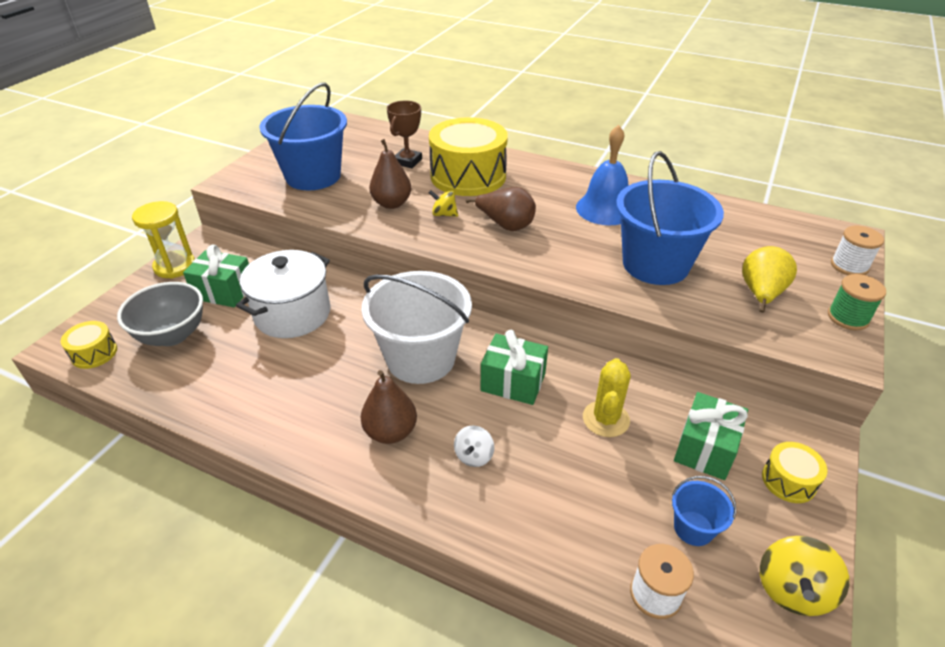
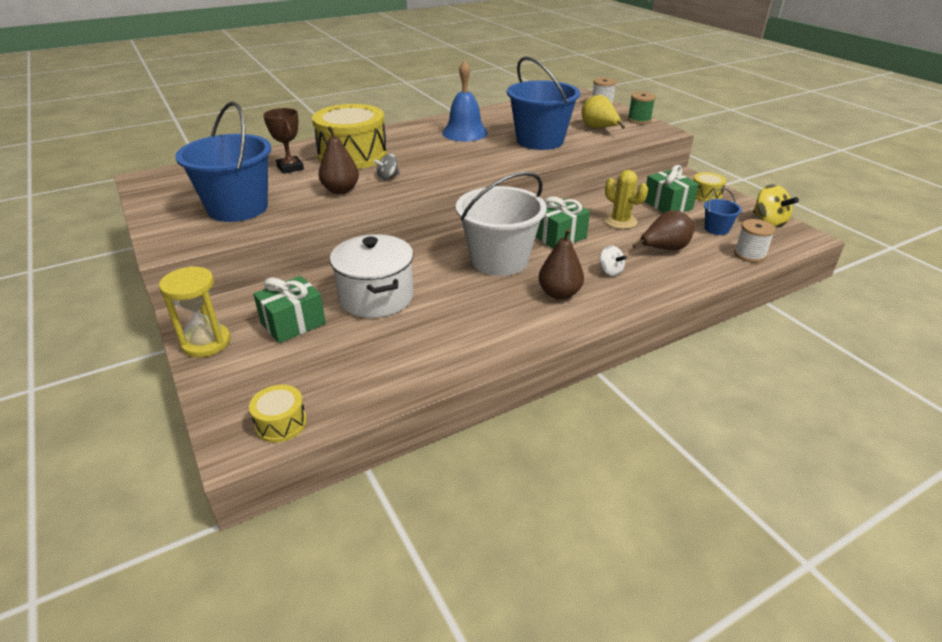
camera: 55 degrees left, 5 degrees down
grey bowl [117,282,203,346] -> none
yellow spinning top [429,190,458,217] -> grey spinning top [373,154,400,180]
brown pear [466,187,536,231] -> brown pear moved to [633,210,694,250]

